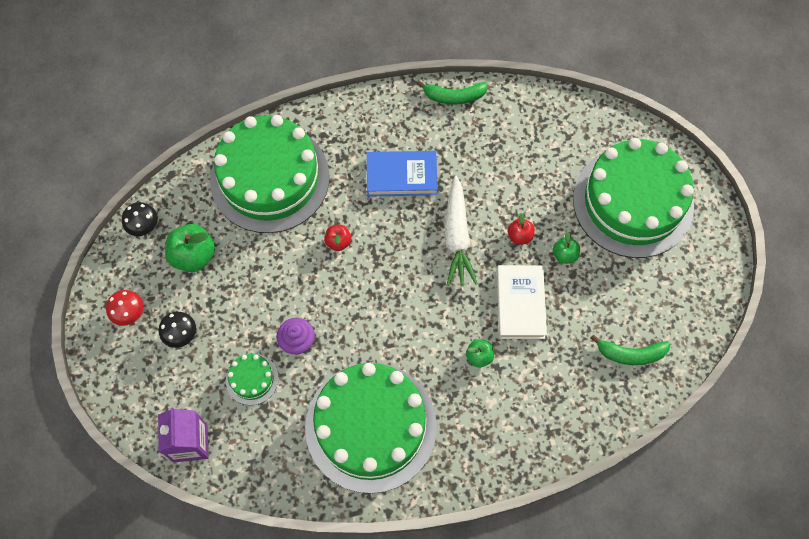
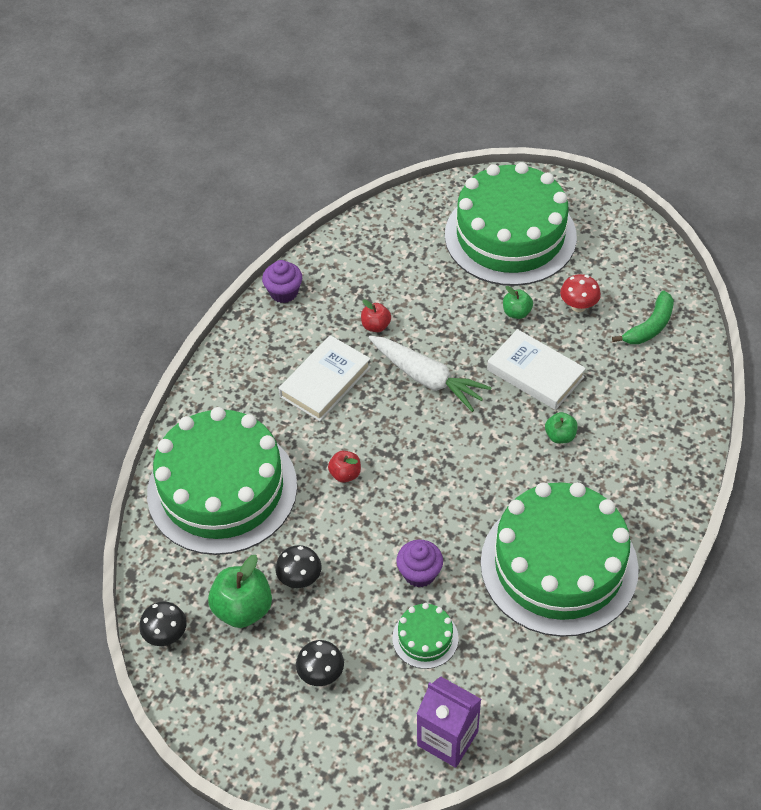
camera: 50 degrees left, 15 degrees down
red mushroom [106,290,143,326] -> red mushroom moved to [560,274,601,312]
blue book [367,151,438,197] -> white book [279,335,371,421]
green banana [417,80,488,104] -> purple cupcake [262,260,302,303]
red apple [508,213,535,244] -> red apple moved to [361,299,391,332]
none -> black mushroom [276,545,322,588]

